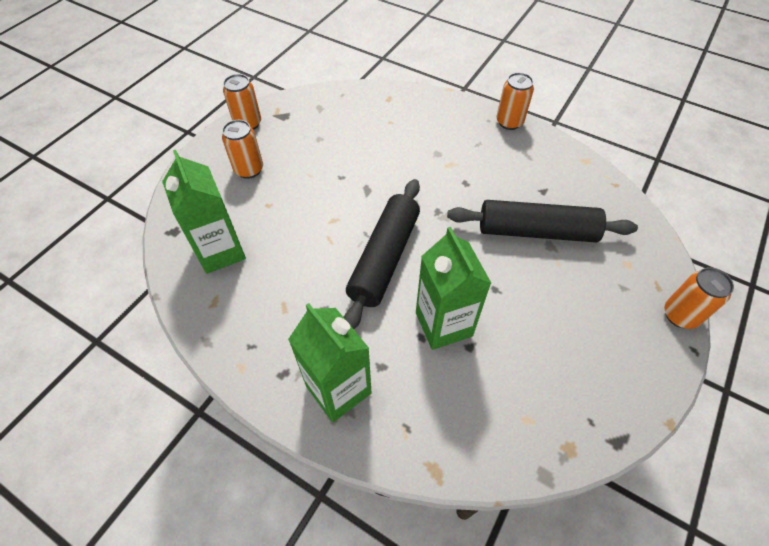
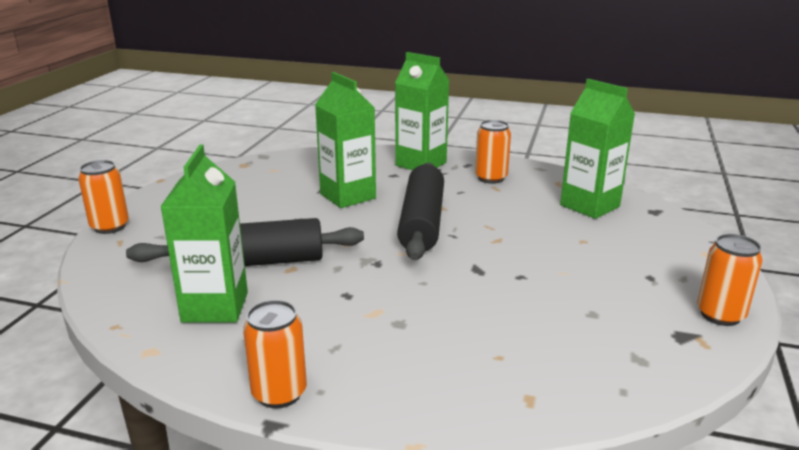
camera: 165 degrees right, 30 degrees down
orange can [222,120,263,179] -> orange can moved to [475,120,511,184]
none -> green carton [160,144,248,323]

